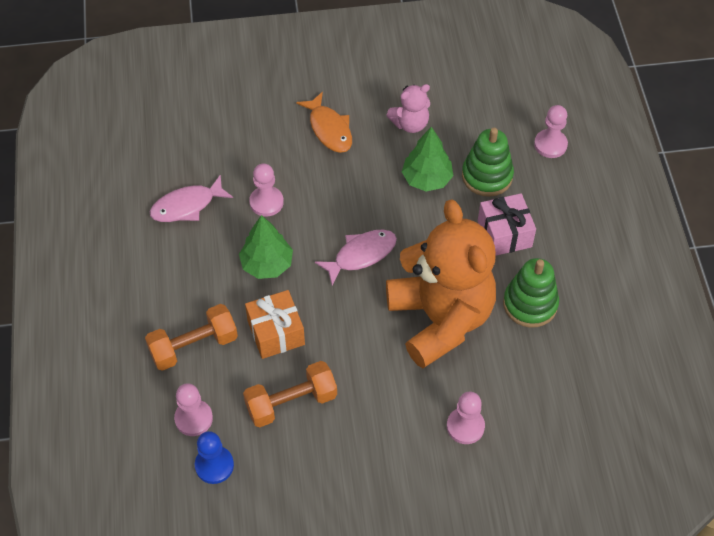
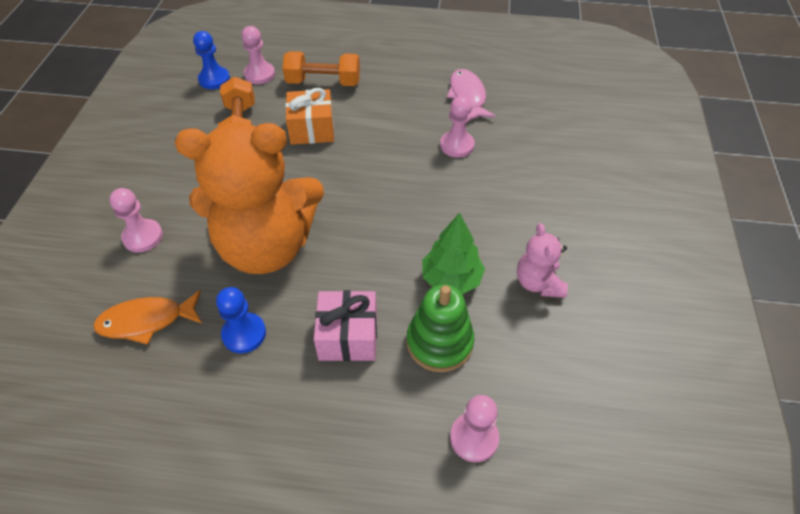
camera: 105 degrees right, 5 degrees down
orange dumbbell [145,304,238,371] -> orange dumbbell turned 75 degrees counterclockwise [283,51,360,86]
green tree [239,215,293,279] -> none
orange fish [296,92,352,153] -> orange fish moved to [93,290,202,345]
pink fish [315,229,397,285] -> none
green stacking toy [503,258,559,328] -> blue pawn [216,287,266,354]

